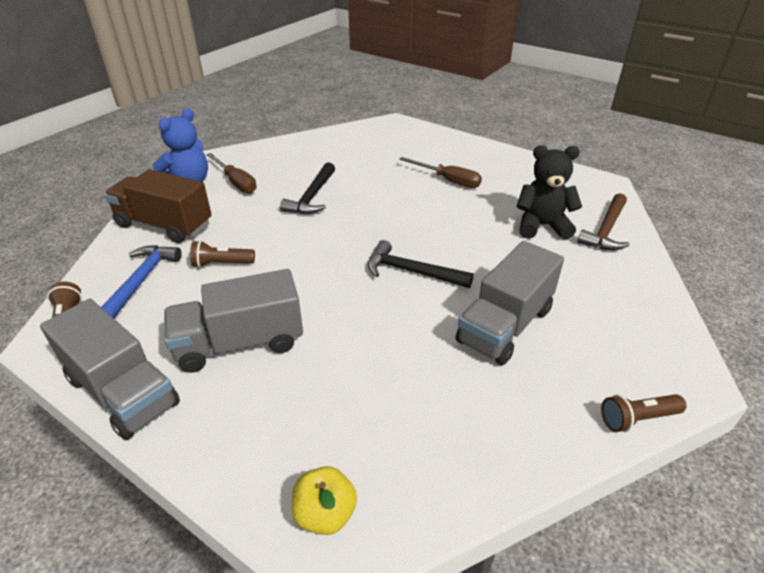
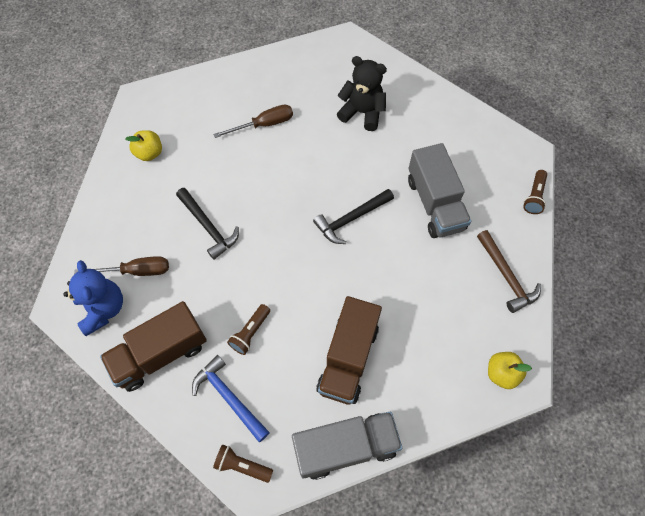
camera: 55 degrees left, 25 degrees up
grey truck [164,269,303,373] -> brown truck [316,296,382,405]
black teddy bear [516,145,582,239] -> black teddy bear turned 75 degrees clockwise [337,56,387,131]
brown hammer [577,193,630,250] -> brown hammer moved to [477,230,541,313]
none -> yellow apple [125,130,162,161]

